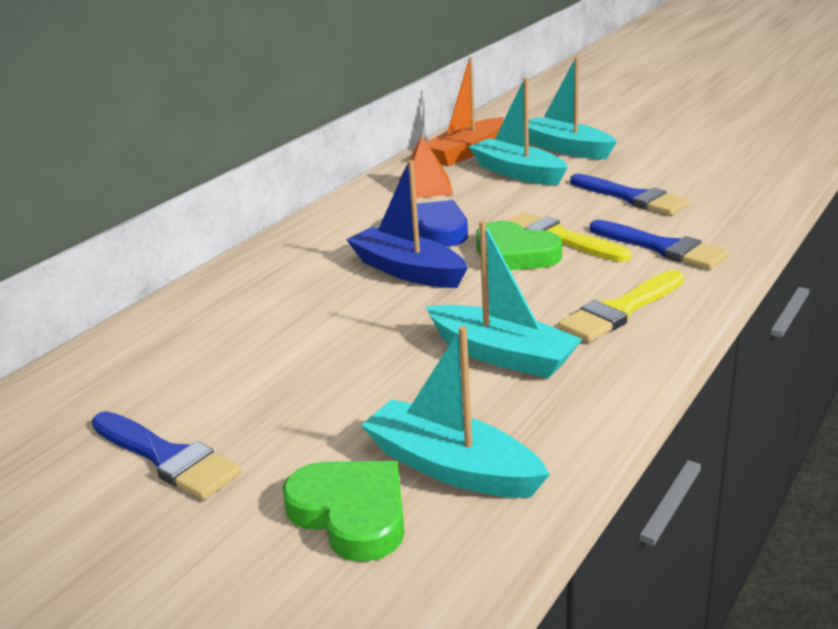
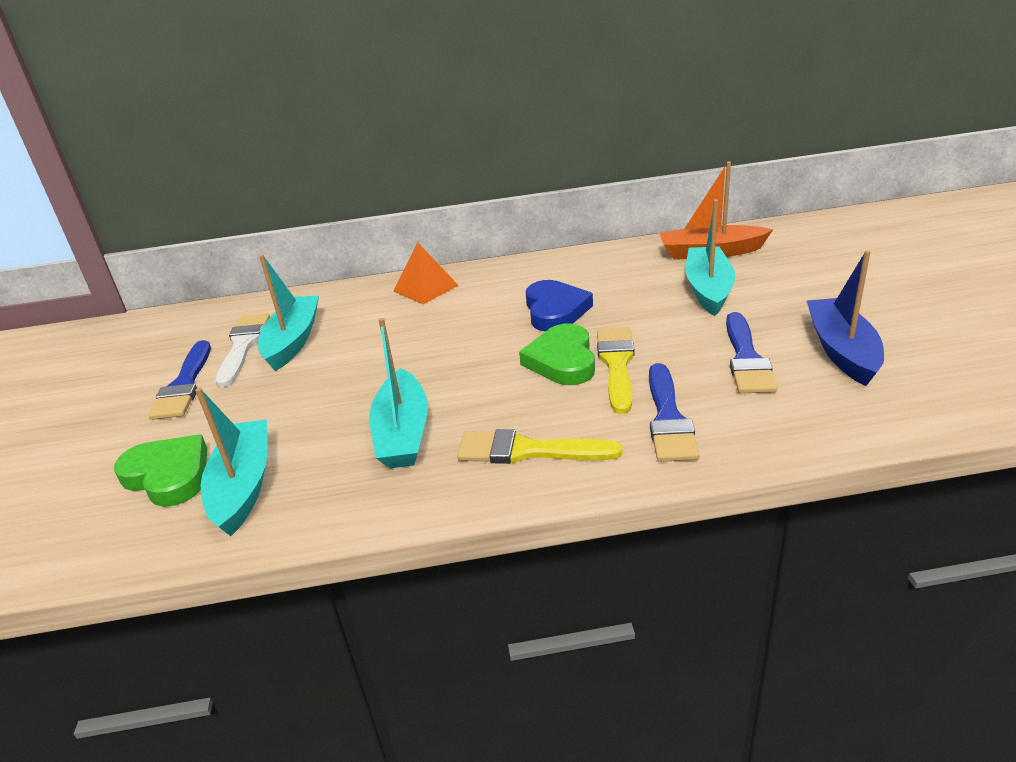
camera: 50 degrees right, 5 degrees up
green heart [282,461,405,562] -> green heart turned 60 degrees counterclockwise [114,435,207,507]
blue boat [346,160,468,288] -> blue boat moved to [807,250,884,386]
orange pyramid [399,136,453,198] -> orange pyramid moved to [393,243,459,304]
turquoise boat [528,57,616,159] -> turquoise boat moved to [258,254,319,371]
none -> white brush [216,313,270,387]

